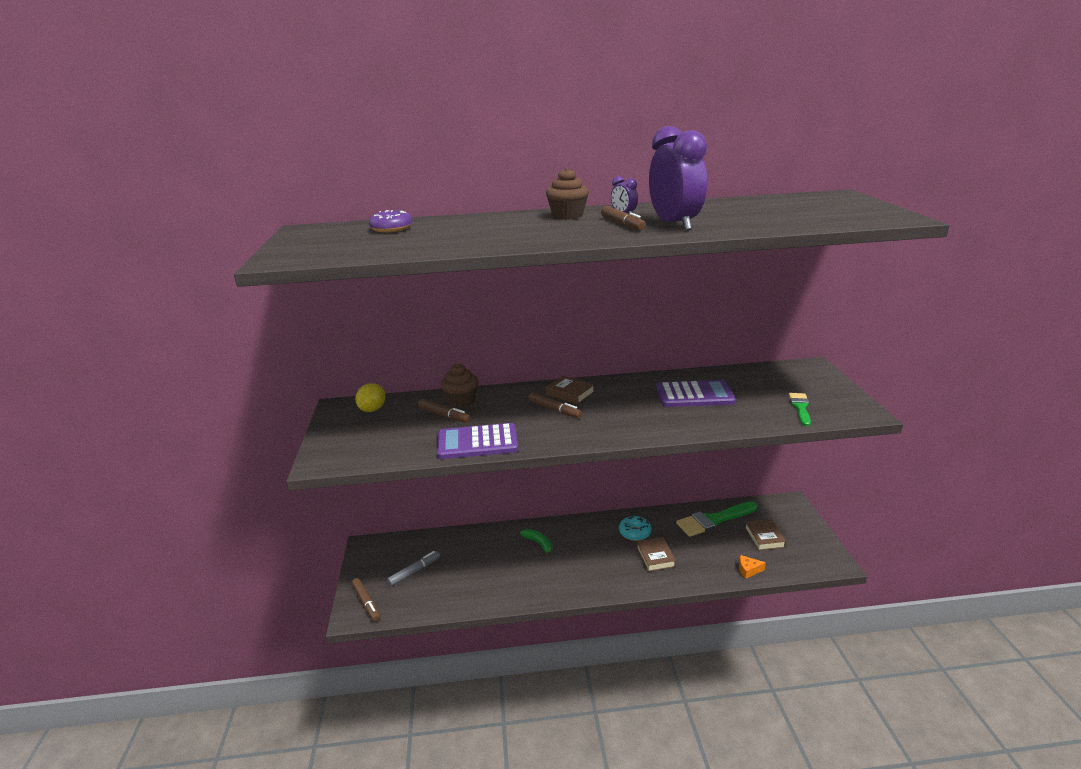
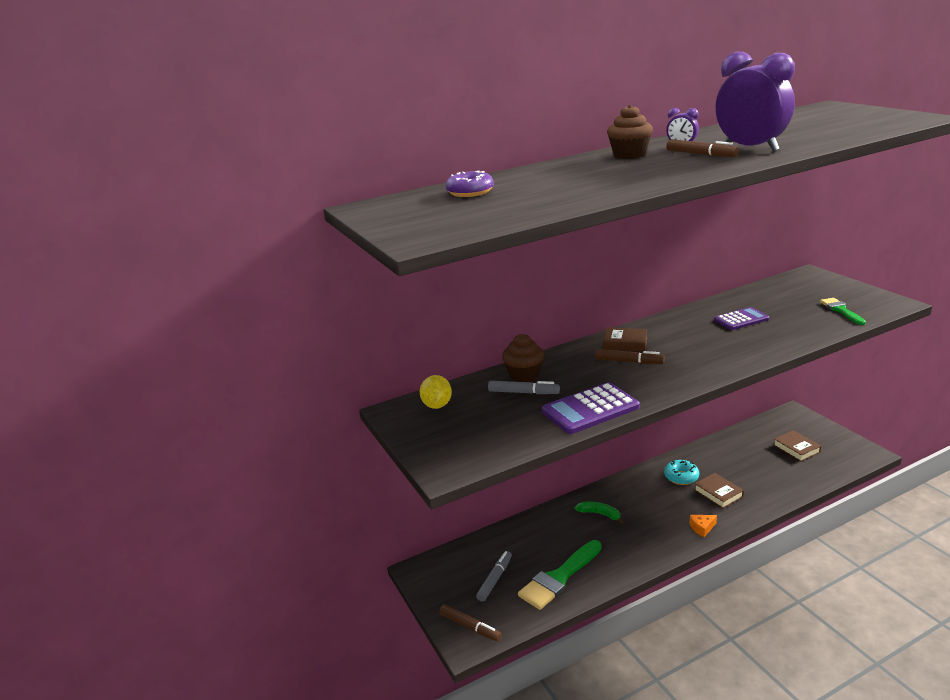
camera: 20 degrees left, 0 degrees up
brown marker [418,399,471,423] -> grey marker [488,381,560,394]
purple calculator [657,380,736,407] -> purple calculator [714,307,769,330], size x0.65
green brush [676,502,757,537] -> green brush moved to [518,540,602,610]
orange cheese [739,555,766,579] -> orange cheese moved to [690,515,717,537]

